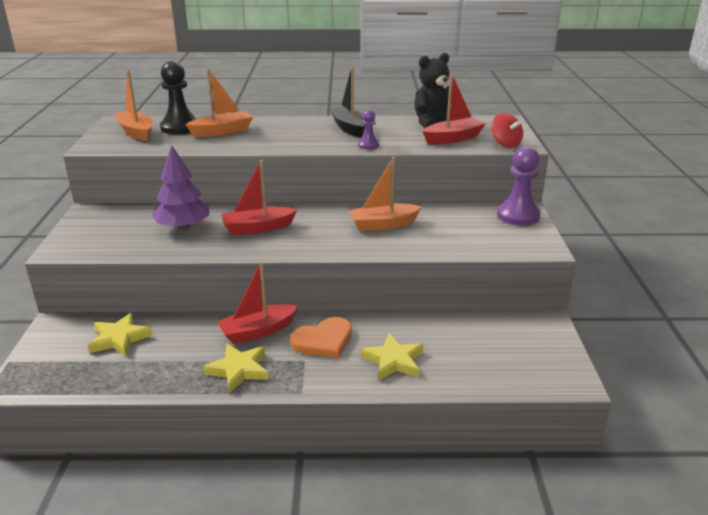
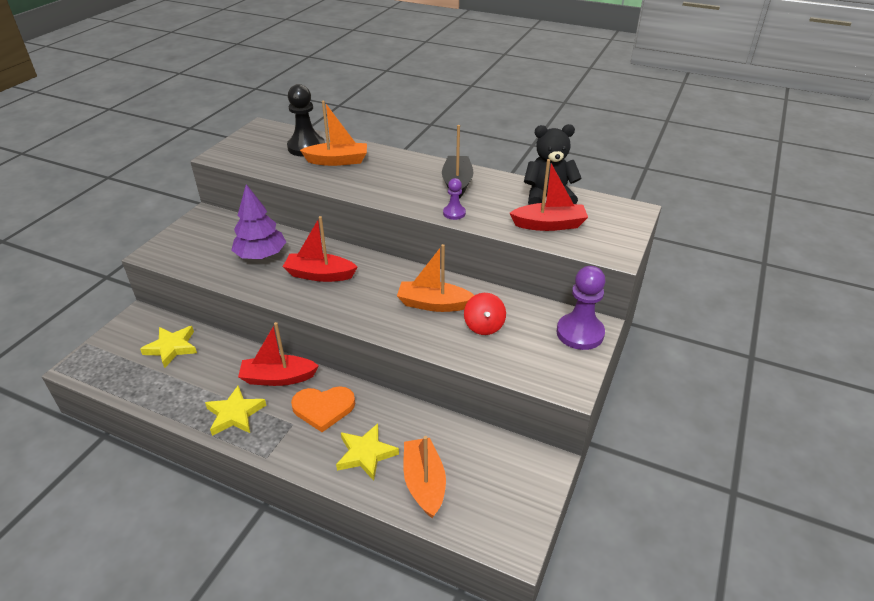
camera: 25 degrees right, 10 degrees up
orange boat [114,70,152,141] -> orange boat moved to [404,436,446,518]
red spinning top [491,113,523,148] -> red spinning top moved to [464,293,506,335]

